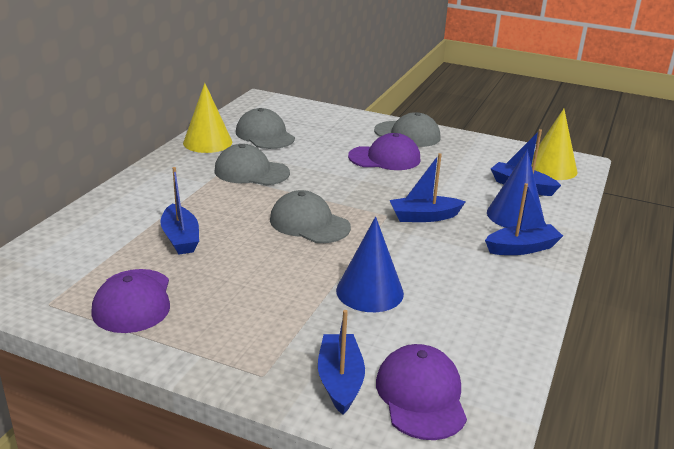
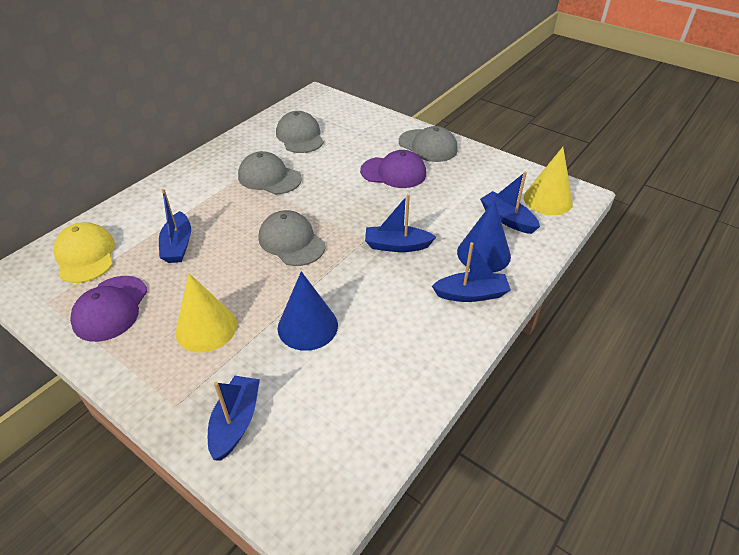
camera: 15 degrees right, 15 degrees up
yellow cone [183,83,232,153] -> yellow cone moved to [175,273,237,352]
purple cap [376,344,467,440] -> none
none -> yellow cap [53,222,115,283]

